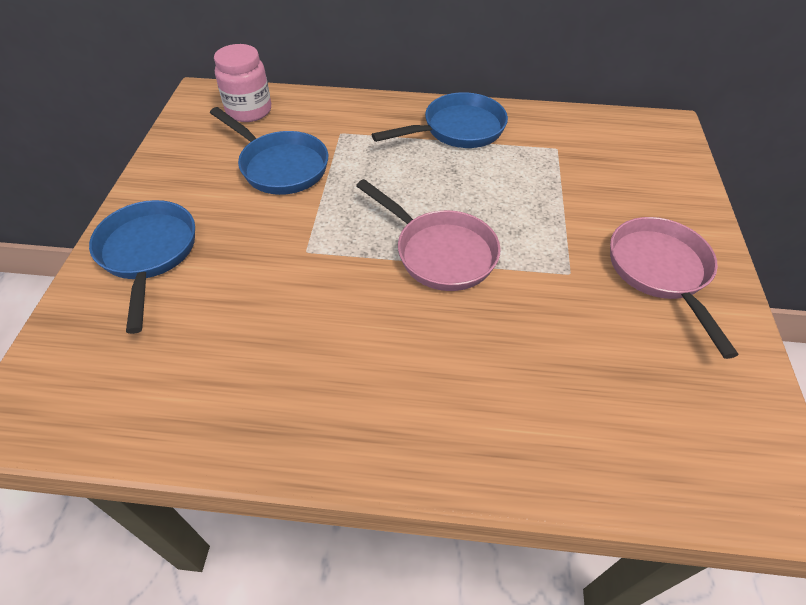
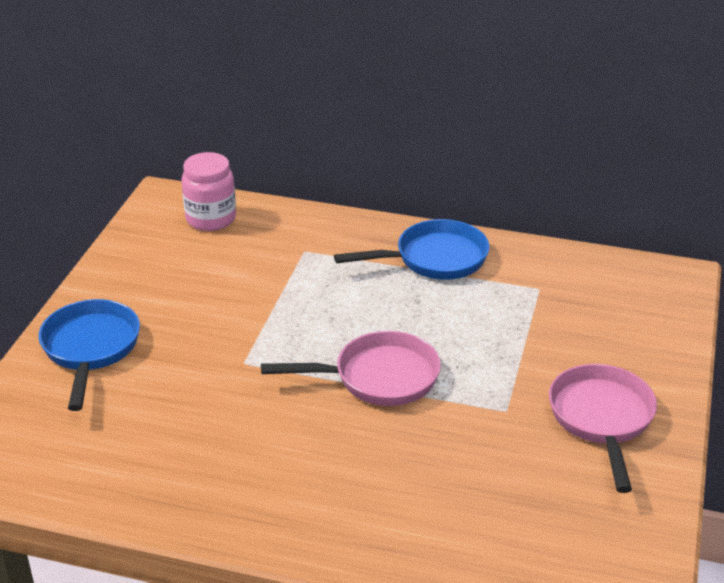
camera: 10 degrees right, 15 degrees down
blue pan [210,107,328,195] -> none
pink pan [356,179,501,291] -> pink pan turned 60 degrees counterclockwise [261,331,441,406]

